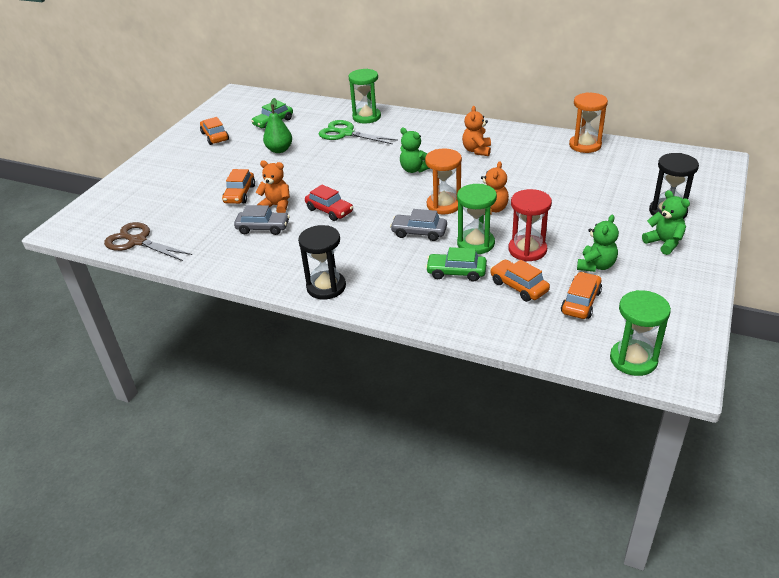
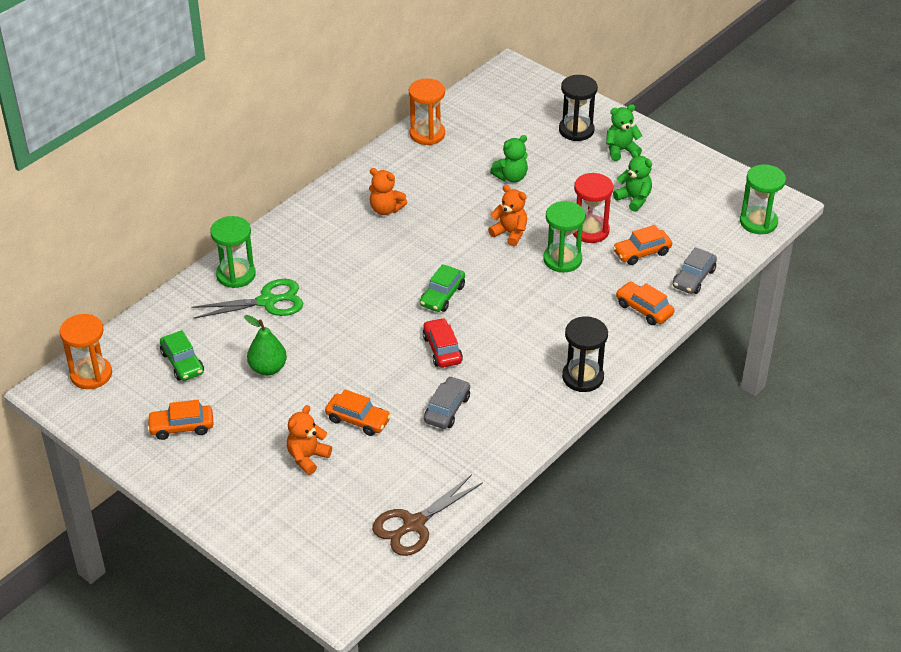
camera: 75 degrees left, 5 degrees up
orange teddy bear [255,160,290,213] -> orange teddy bear moved to [287,405,332,475]
red car [305,185,353,221] -> red car turned 75 degrees counterclockwise [423,318,463,368]
green scissors [319,120,398,144] -> green scissors turned 150 degrees counterclockwise [191,279,304,319]
grey car [390,209,447,241] -> grey car moved to [673,247,717,294]
green teddy bear [400,128,430,173] -> green teddy bear moved to [490,135,528,183]
orange hourglass [425,148,462,214] -> orange hourglass moved to [60,314,112,389]
green car [425,247,487,281] -> green car moved to [420,264,465,312]
orange car [561,272,602,319] -> orange car moved to [616,282,675,325]

